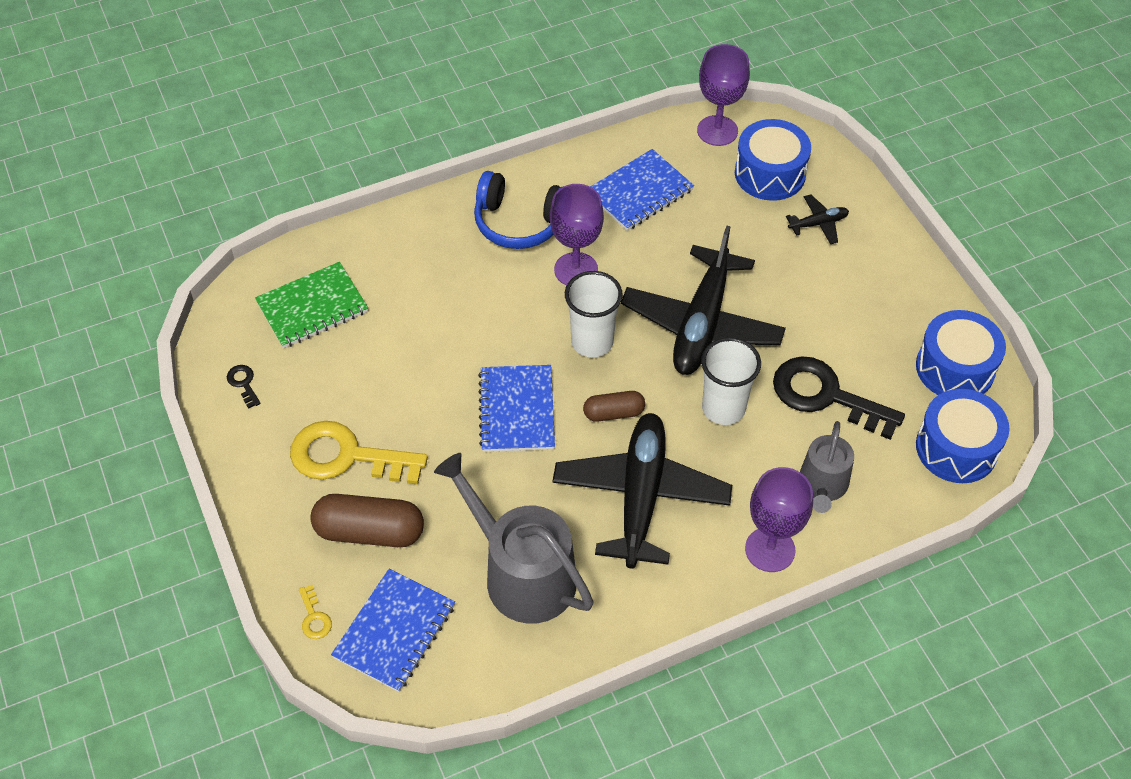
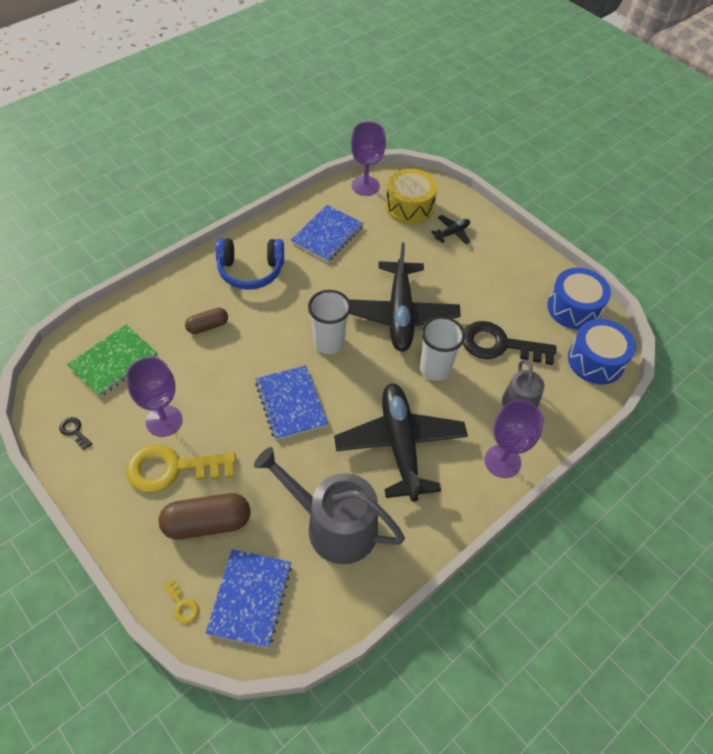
camera: 20 degrees left, 0 degrees up
purple goblet [550,184,604,286] -> purple goblet moved to [126,357,183,437]
brown capsule [583,391,645,422] -> brown capsule moved to [185,308,228,334]
blue drum [735,119,811,201] -> yellow drum [385,169,437,224]

